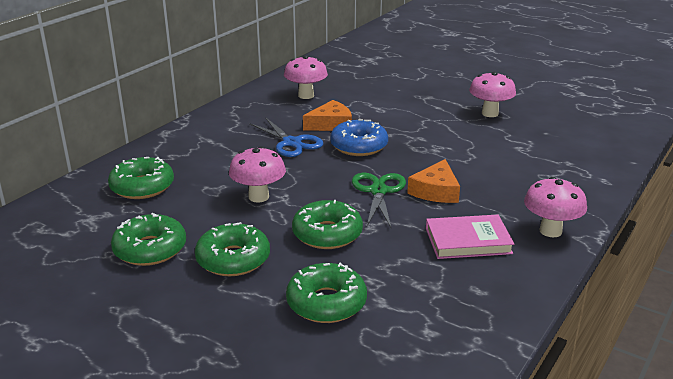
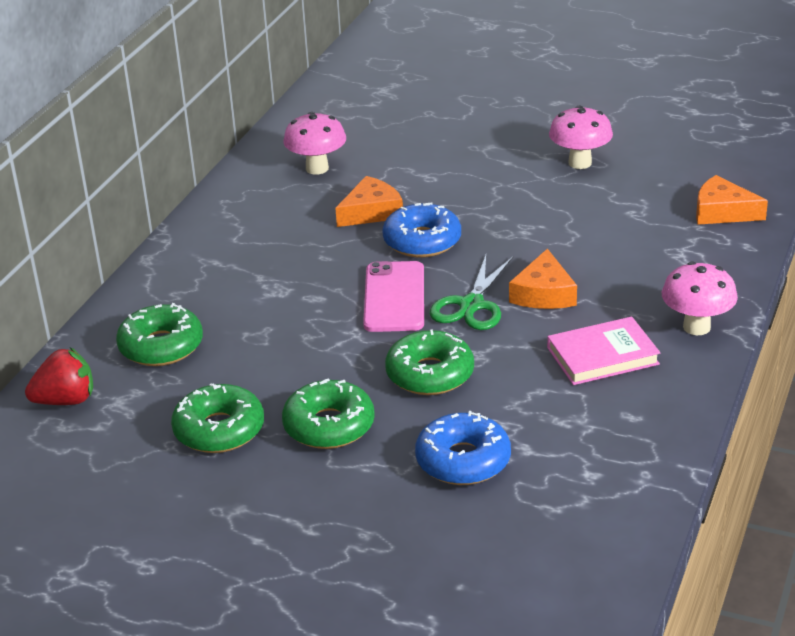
camera: 10 degrees left, 5 degrees up
pink mushroom [229,146,286,203] -> none
blue scissors [249,117,323,157] -> none
green donut [286,262,367,323] -> blue donut [415,411,511,485]
green scissors [352,173,406,228] -> green scissors turned 150 degrees counterclockwise [430,255,513,330]
none -> red strawberry [25,347,93,405]
none -> pink phone [363,261,424,332]
none -> orange cheese [696,175,768,225]

